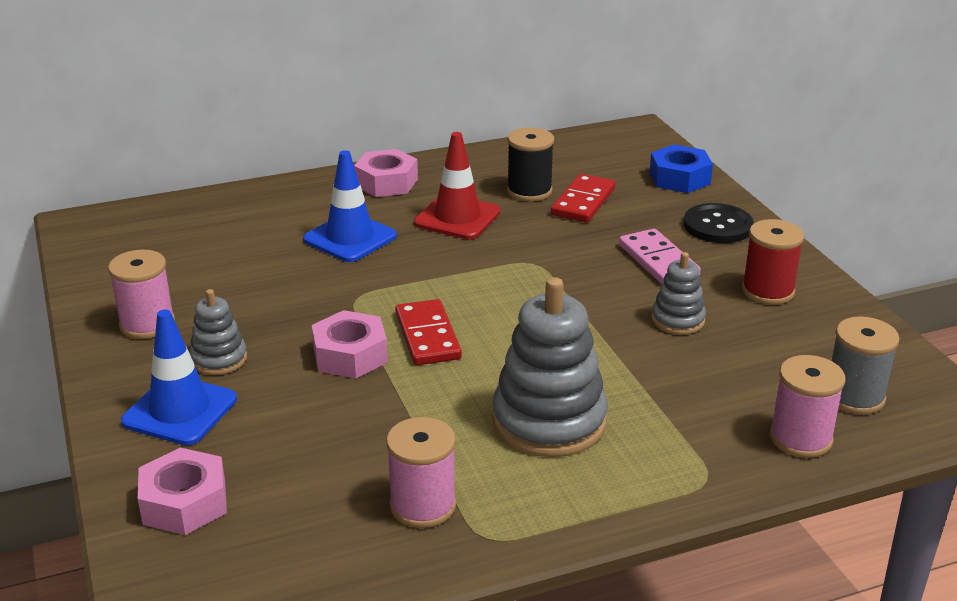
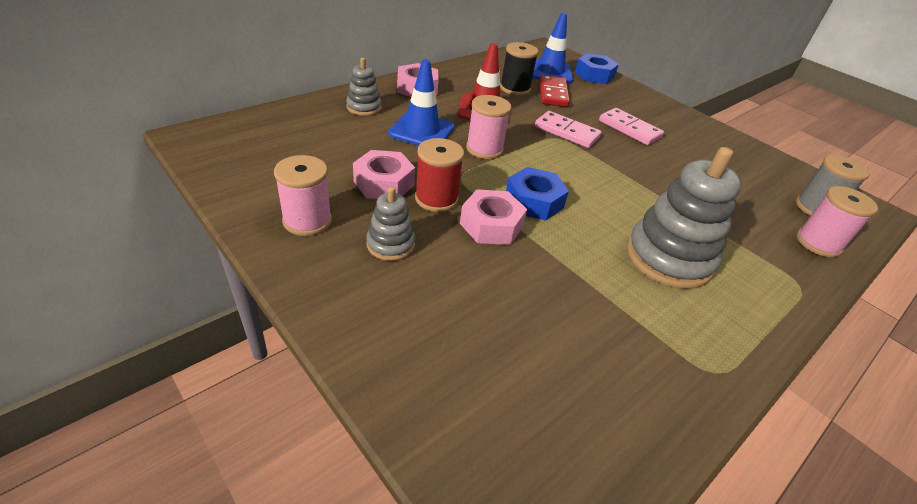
camera: 25 degrees left, 10 degrees up
blue traffic cone [121,310,237,445] -> blue traffic cone moved to [532,13,574,83]
pink nut [138,447,227,535] -> pink nut moved to [353,150,415,199]
pink spool [386,417,456,528] -> pink spool moved to [466,95,511,159]
red domino [395,299,462,365] -> blue nut [506,167,569,221]
grey stacking toy [651,252,706,335] -> grey stacking toy moved to [346,58,382,116]
black button [684,203,754,243] -> none
red spool [742,219,804,305] -> red spool moved to [415,138,464,212]
none -> pink domino [535,111,602,148]

